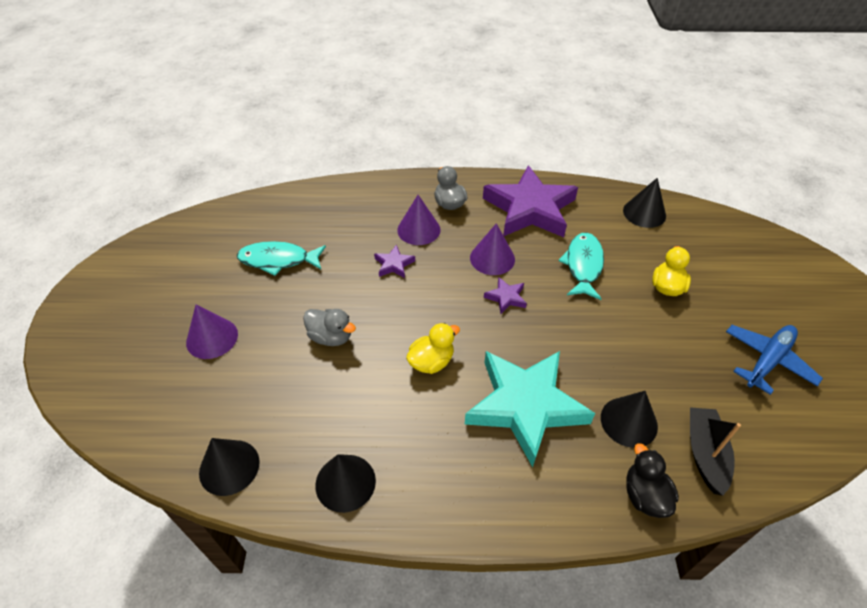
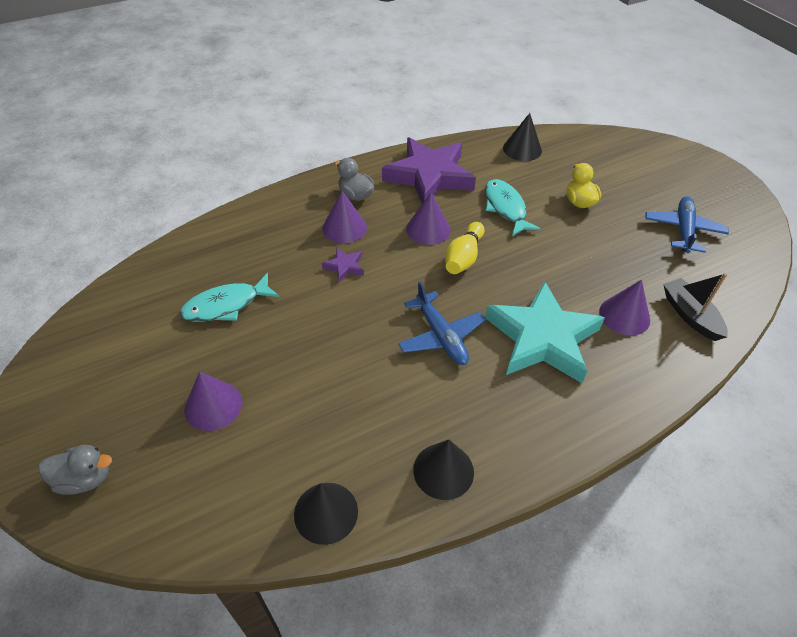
camera: 30 degrees left, 0 degrees up
grey duck [303,309,356,346] -> grey duck moved to [39,445,112,495]
yellow duck [406,323,460,374] -> blue plane [398,282,486,365]
purple star [484,277,527,314] -> yellow bowling pin [445,222,484,274]
black cone [601,391,658,448] -> purple cone [599,280,650,336]
black duck [626,443,679,518] -> none

